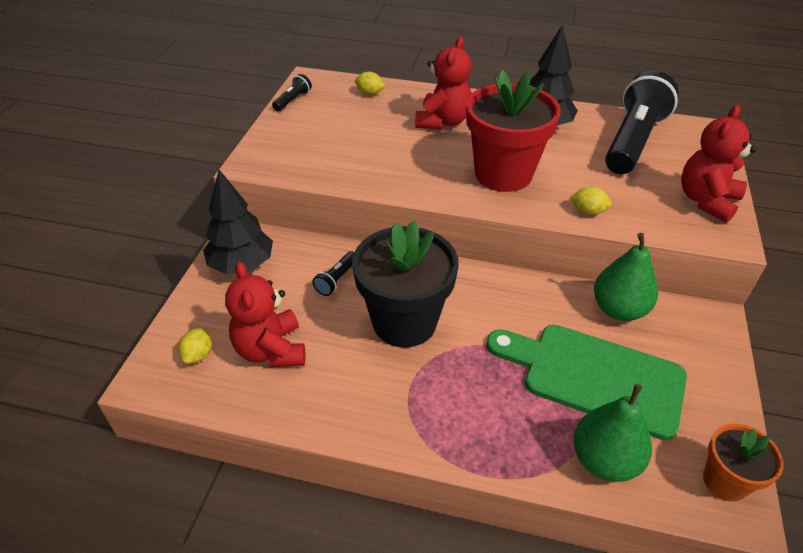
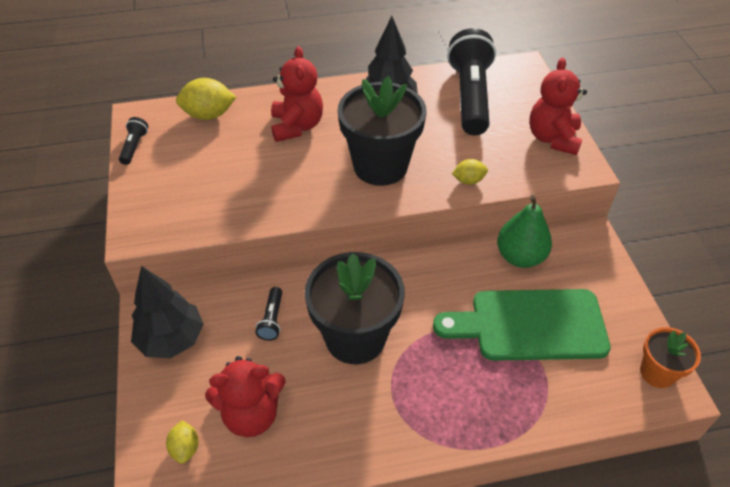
camera: 25 degrees left, 5 degrees up
red teddy bear [225,262,305,367] -> red teddy bear turned 60 degrees counterclockwise [205,356,286,437]
yellow lemon [355,72,385,95] -> yellow lemon [176,78,236,120], size x1.75
red flower pot [466,70,561,192] -> black flower pot [338,76,426,186]
green pear [573,384,652,482] -> none

